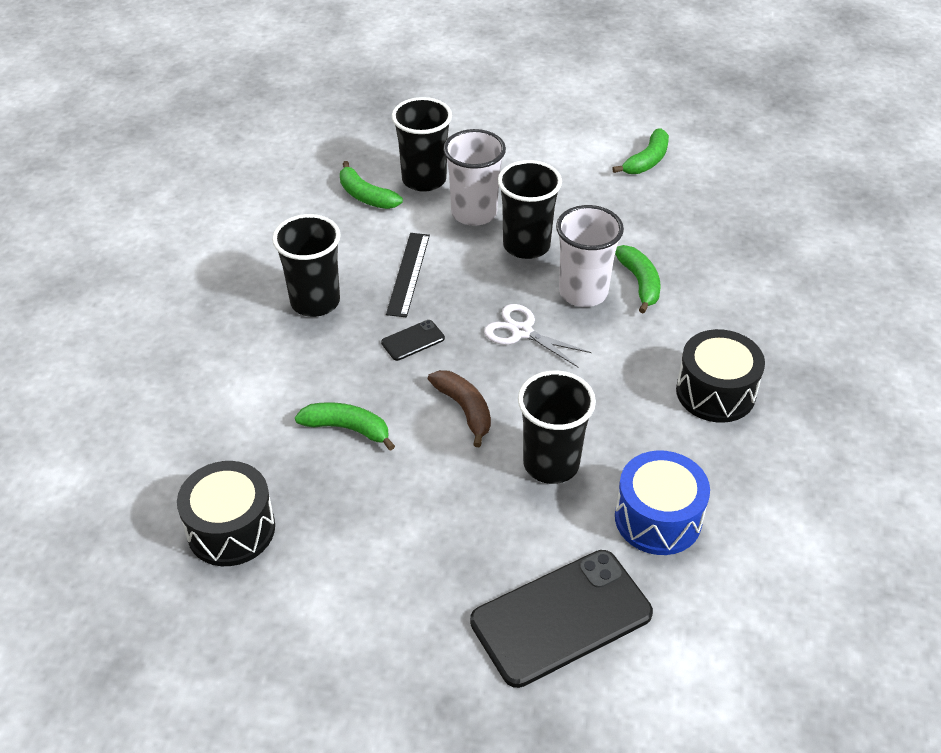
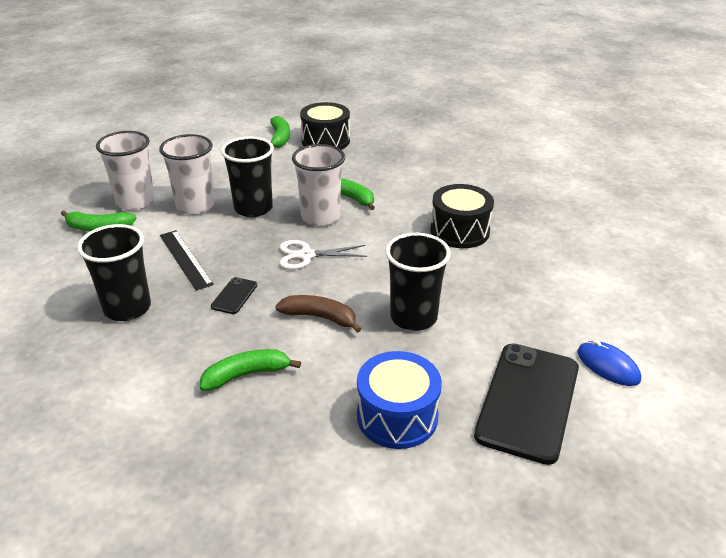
camera: 40 degrees left, 10 degrees down
black drum [177,461,275,566] -> black drum moved to [300,102,350,150]
black cup [392,97,452,192] -> white cup [96,131,155,211]
blue drum [615,450,710,555] -> blue drum moved to [357,351,442,449]
none -> blue mouse [577,340,641,386]

